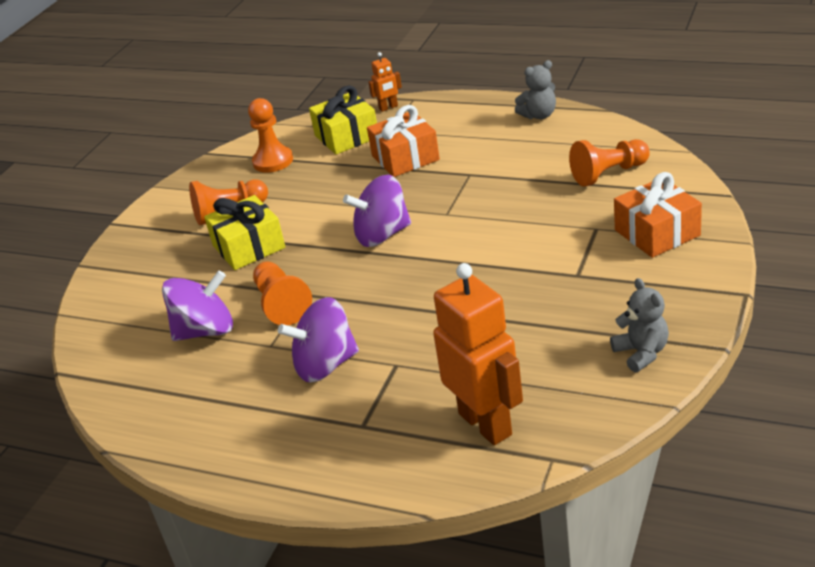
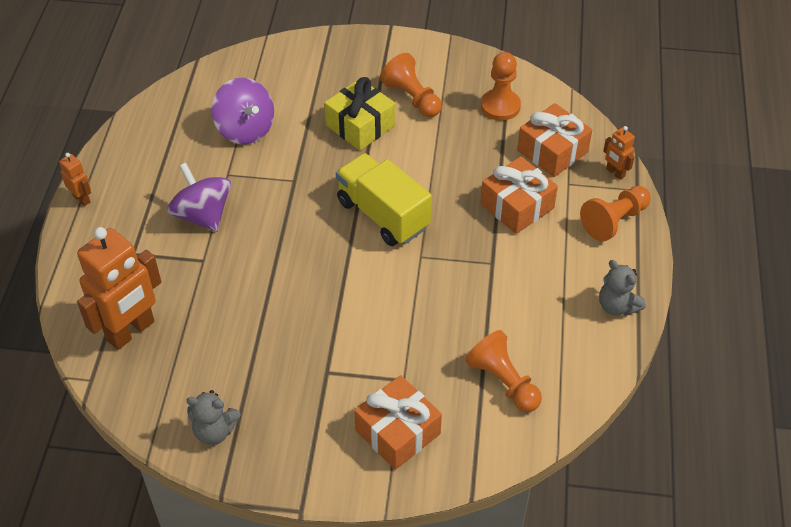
camera: 70 degrees right, 15 degrees up
orange pawn [253,261,312,325] -> orange pawn moved to [580,186,651,241]
yellow gift [309,85,377,154] -> orange gift [517,103,592,177]
purple spinning top [343,175,411,247] -> yellow truck [336,153,432,246]
grey teddy bear [610,278,669,372] -> grey teddy bear turned 45 degrees clockwise [186,390,241,445]
none -> orange robot [59,153,91,206]

